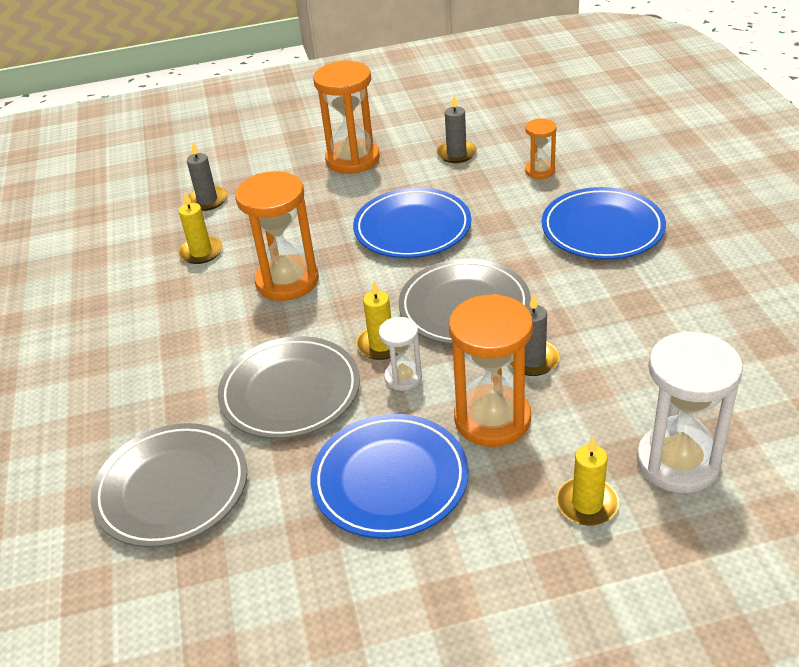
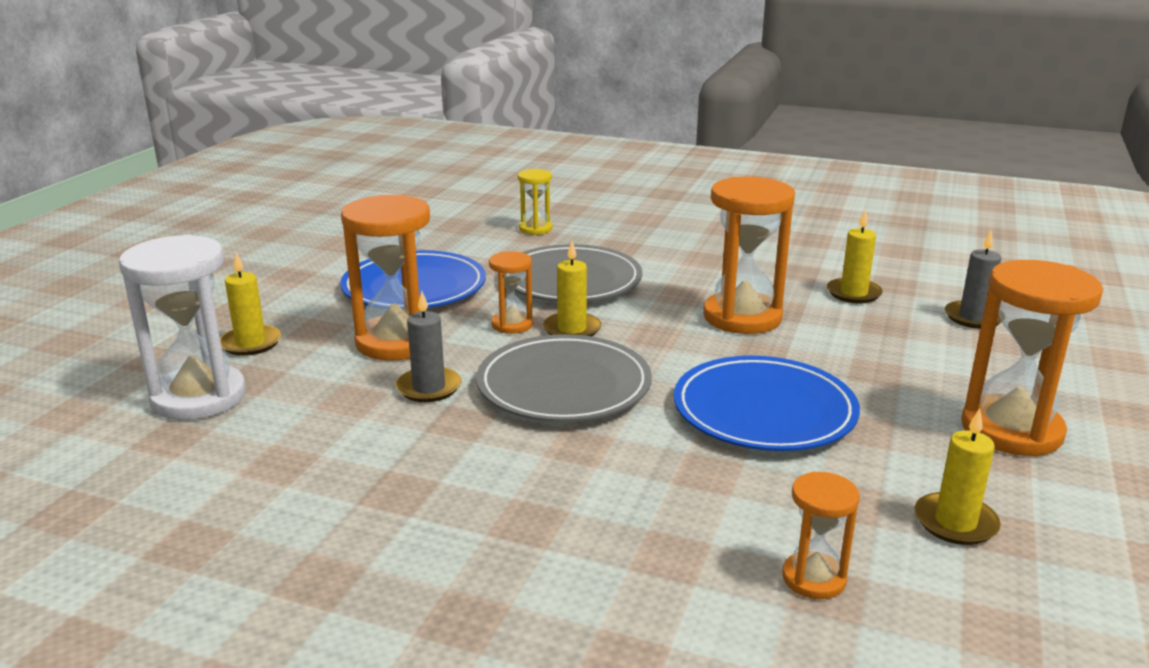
camera: 120 degrees right, 15 degrees down
grey plate [91,423,247,547] -> yellow hourglass [518,169,552,235]
white hourglass [379,317,422,391] -> orange hourglass [489,251,533,334]
grey candle [437,95,477,163] -> yellow candle [915,408,1001,545]
blue plate [542,187,666,260] -> none

